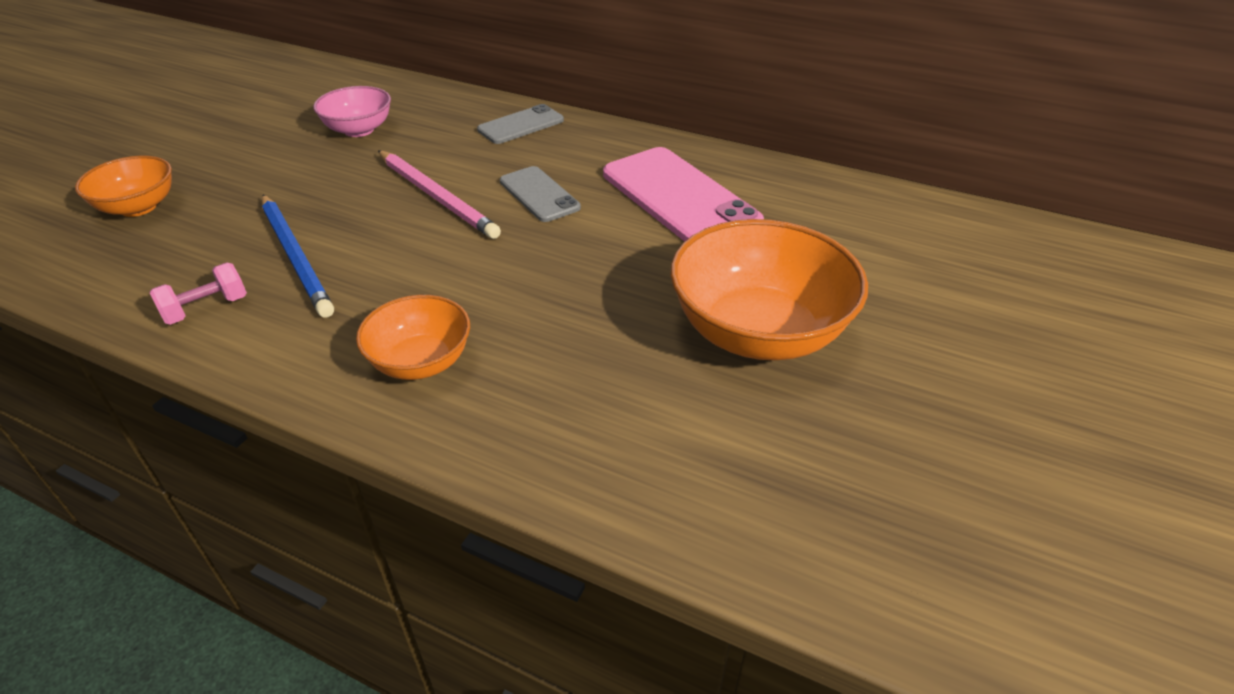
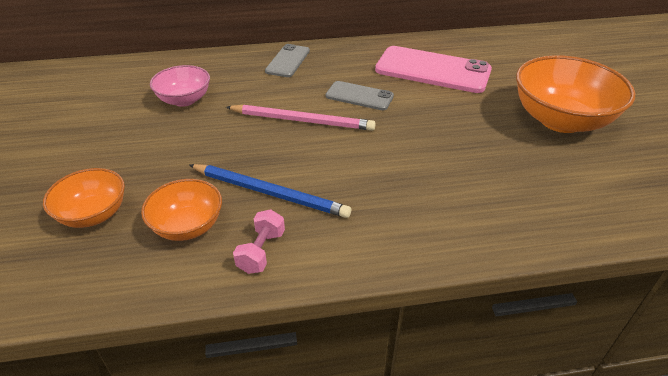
camera: 35 degrees left, 0 degrees up
orange bowl [356,295,470,380] -> orange bowl moved to [141,179,222,241]

